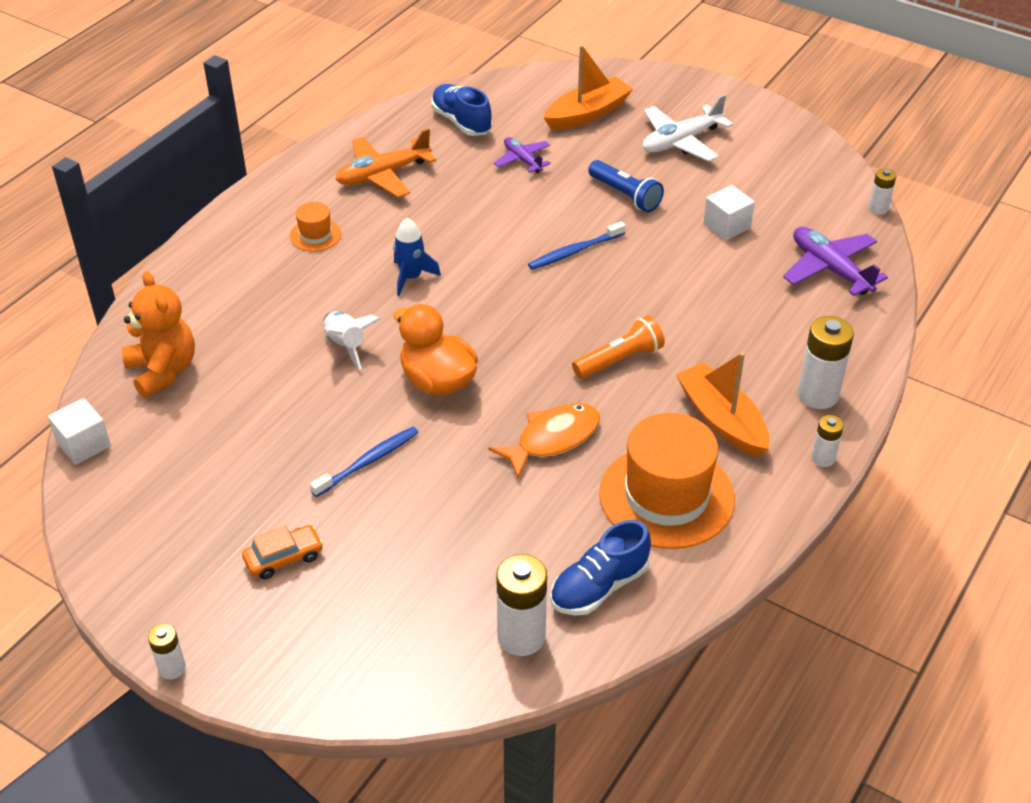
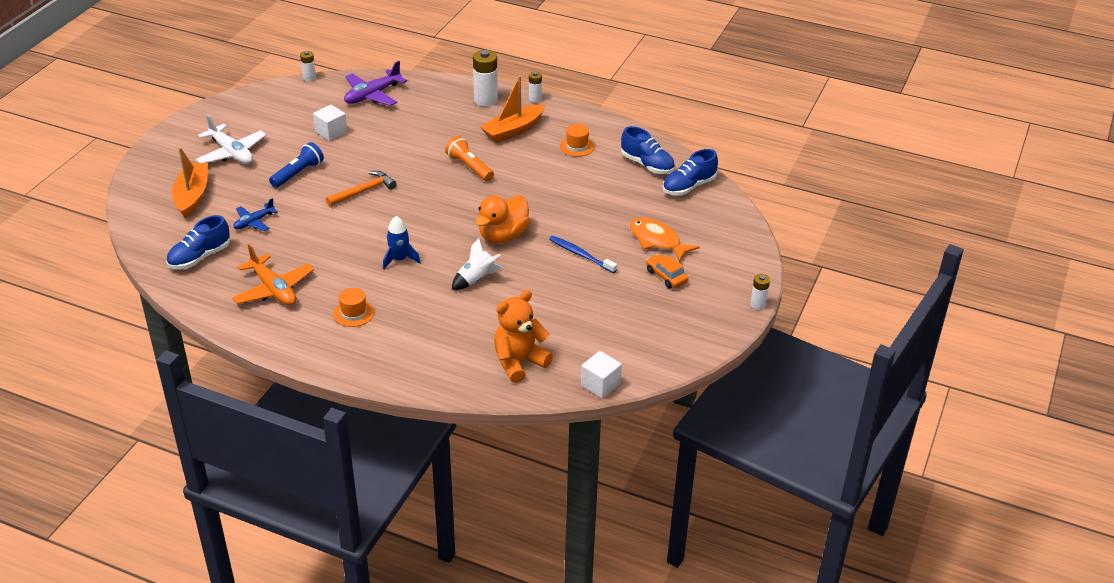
camera: 100 degrees left, 5 degrees down
orange fish [488,403,600,478] -> orange fish moved to [630,218,700,262]
purple plane [494,137,551,173] -> blue plane [233,198,278,231]
white battery [496,554,547,656] -> blue shoe [663,149,718,195]
blue toothbrush [528,221,626,270] -> orange hammer [326,171,397,206]
orange boat [543,45,633,130] -> orange boat turned 45 degrees clockwise [172,147,208,218]
orange hat [599,413,735,549] -> orange hat [560,124,595,157], size x0.46

